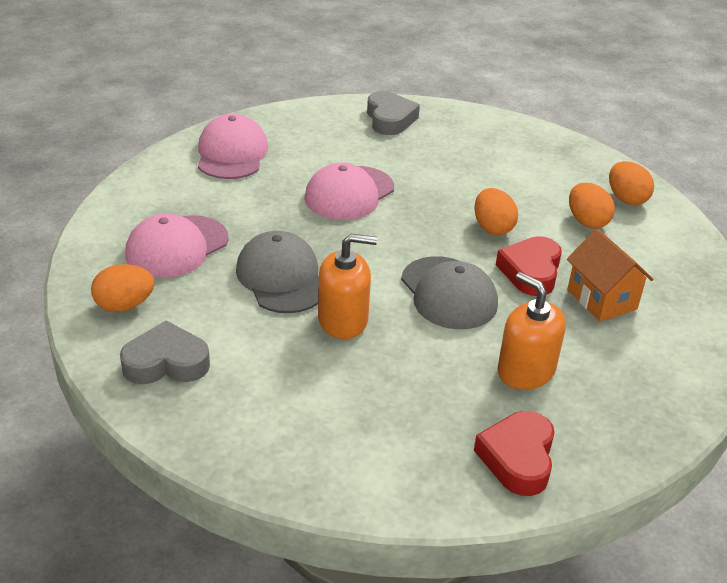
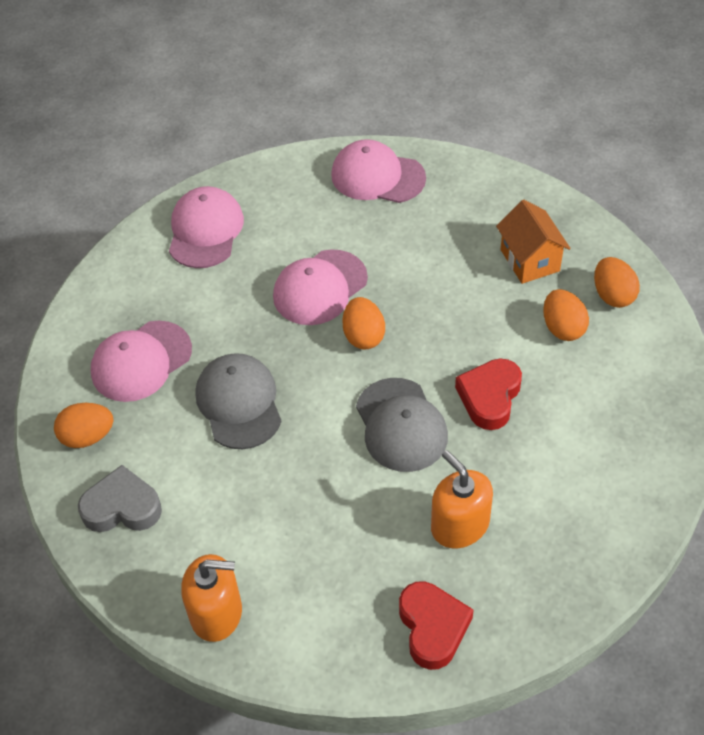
camera: 10 degrees right, 15 degrees up
orange soap dispenser [318,233,377,339] -> orange soap dispenser moved to [181,554,242,642]
grey heart [367,91,420,135] -> pink cap [331,139,426,203]
orange egg [474,188,518,235] -> orange egg moved to [342,297,385,350]
red heart [474,411,555,496] -> red heart turned 150 degrees clockwise [399,581,474,670]
orange house [567,229,654,322] -> orange house moved to [496,200,571,284]

